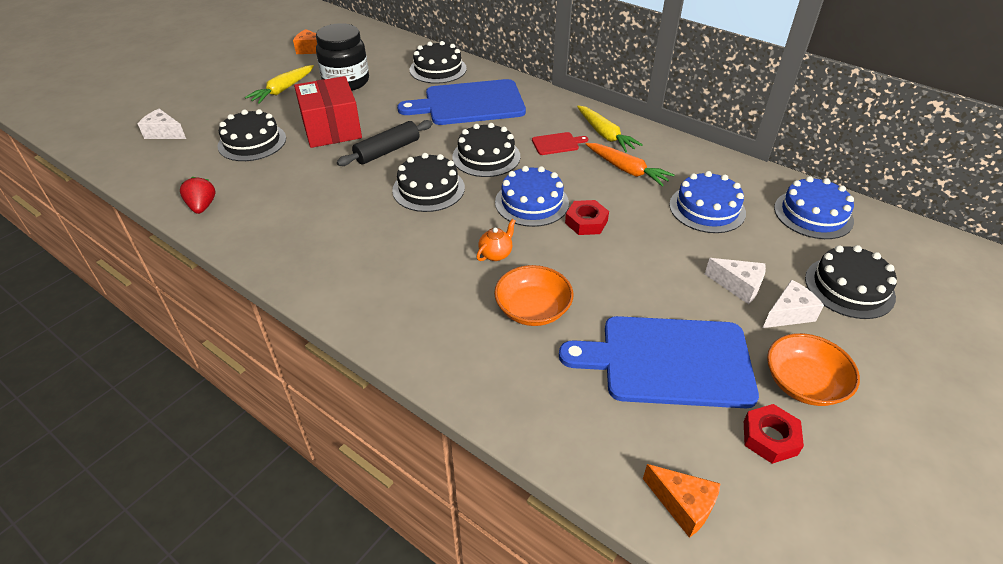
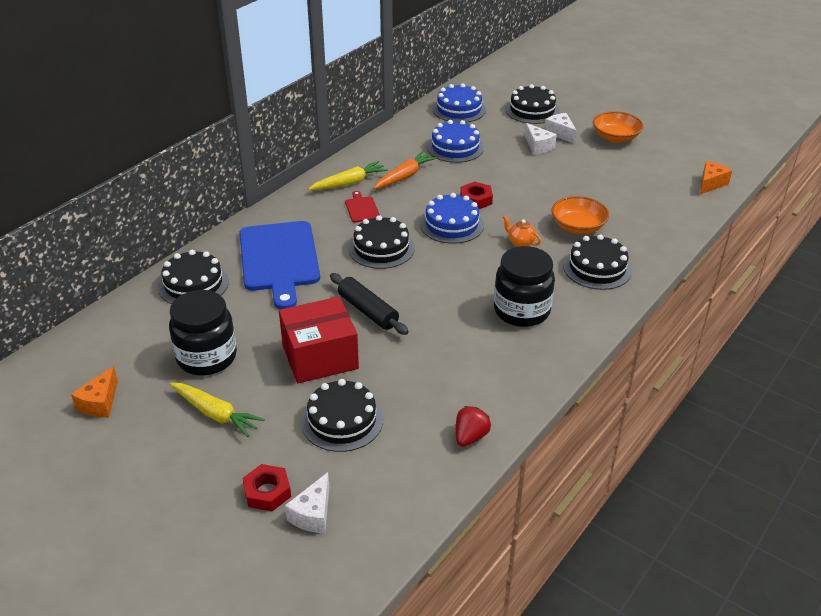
camera: 90 degrees left, 5 degrees down
red strawberry [180,177,215,214] -> red strawberry turned 135 degrees clockwise [456,406,491,447]
black cake [392,153,465,212] -> black cake moved to [563,234,632,290]
blue cutting board [559,316,759,408] -> none
white cheese [705,258,766,304] -> white cheese turned 120 degrees clockwise [525,123,557,155]
red nut [744,404,804,464] -> red nut moved to [242,464,291,511]
none -> black jar [494,246,555,327]

